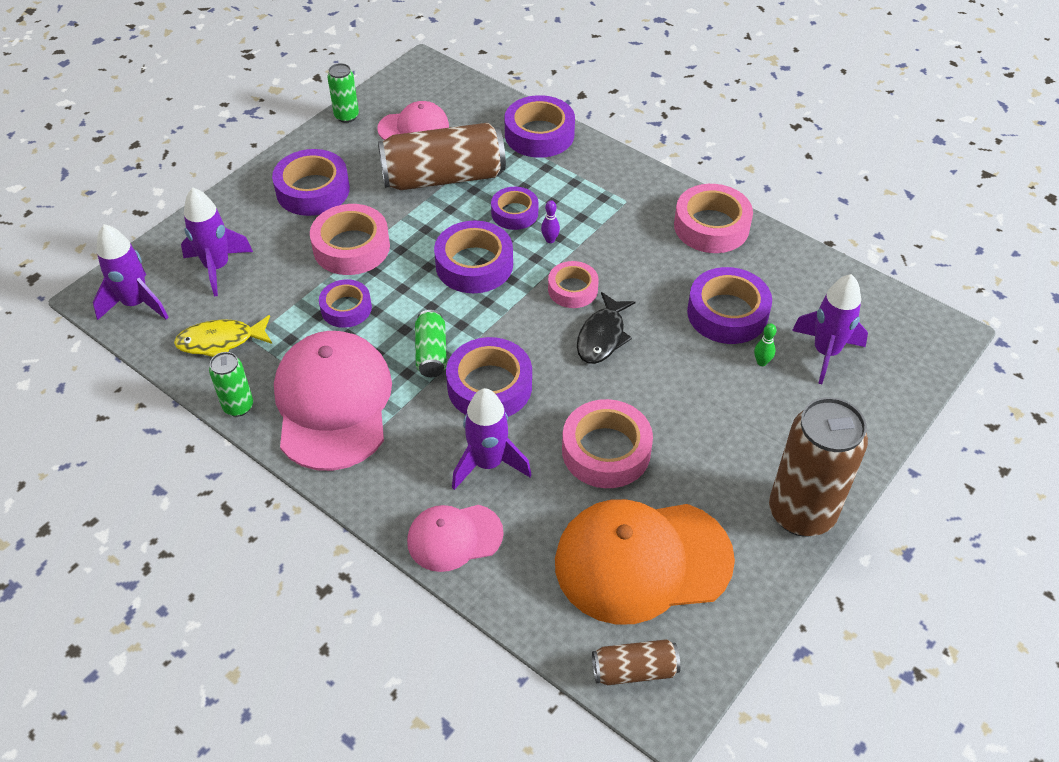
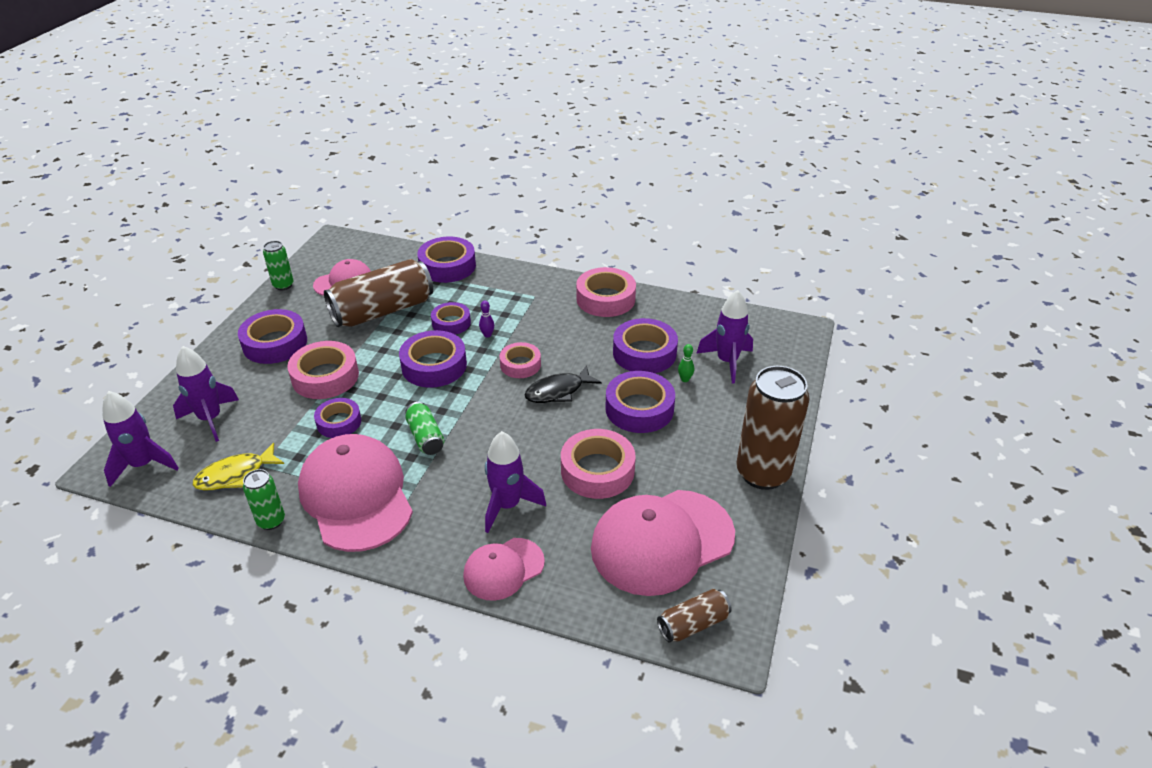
camera: 20 degrees left, 10 degrees down
purple tape [446,337,532,417] -> purple tape moved to [605,371,675,433]
orange cap [555,499,735,625] -> pink cap [591,490,735,596]
black fish [577,292,635,364] -> black fish turned 60 degrees clockwise [524,365,601,403]

